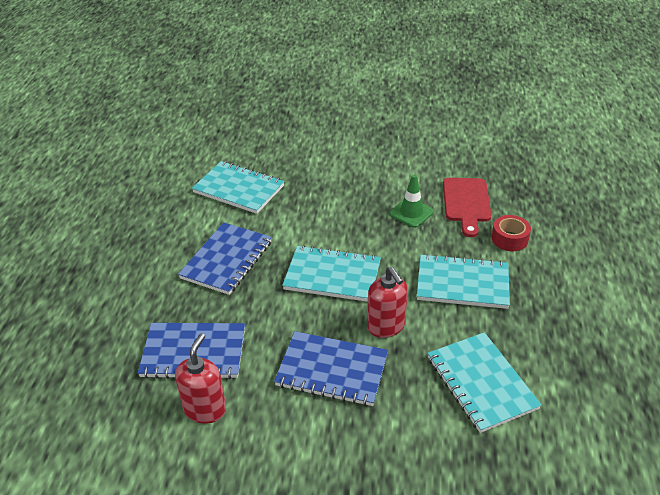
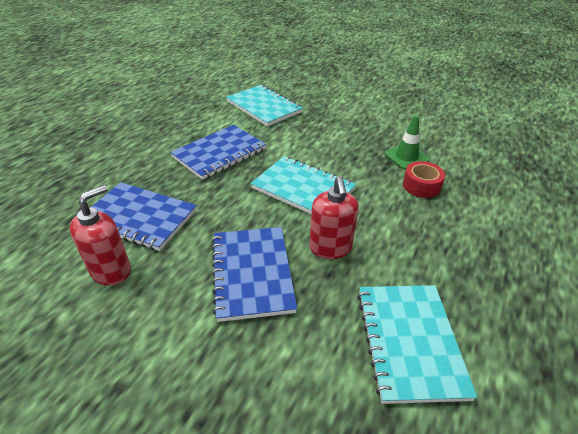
camera: 20 degrees right, 0 degrees up
blue notebook [274,331,388,406] -> blue notebook turned 45 degrees clockwise [212,227,297,322]
turquoise notebook [417,254,510,309] -> none
red cutting board [443,178,491,237] -> none
red tape [492,215,531,251] -> red tape moved to [403,161,445,198]

